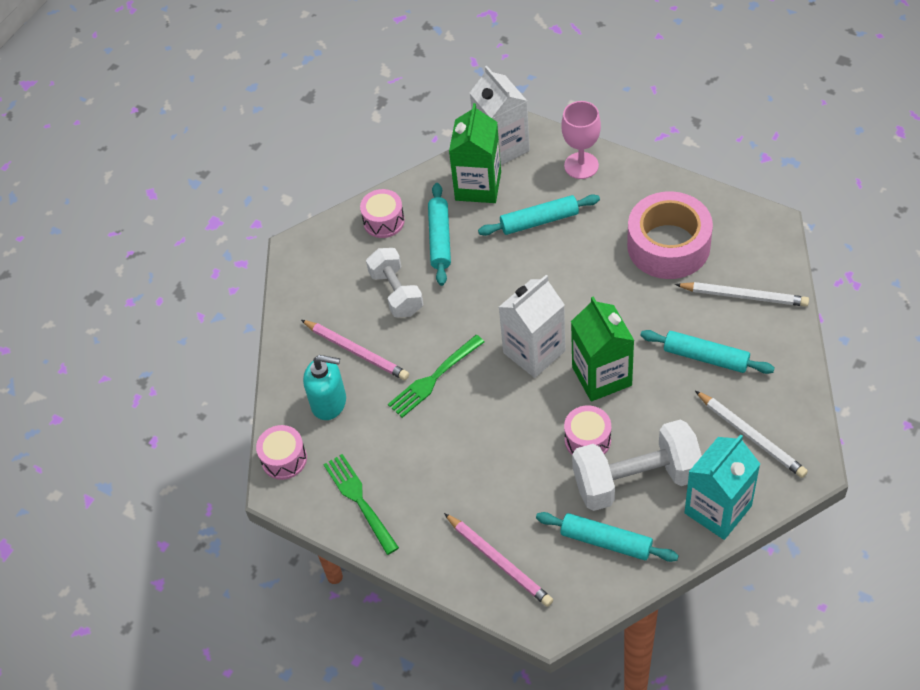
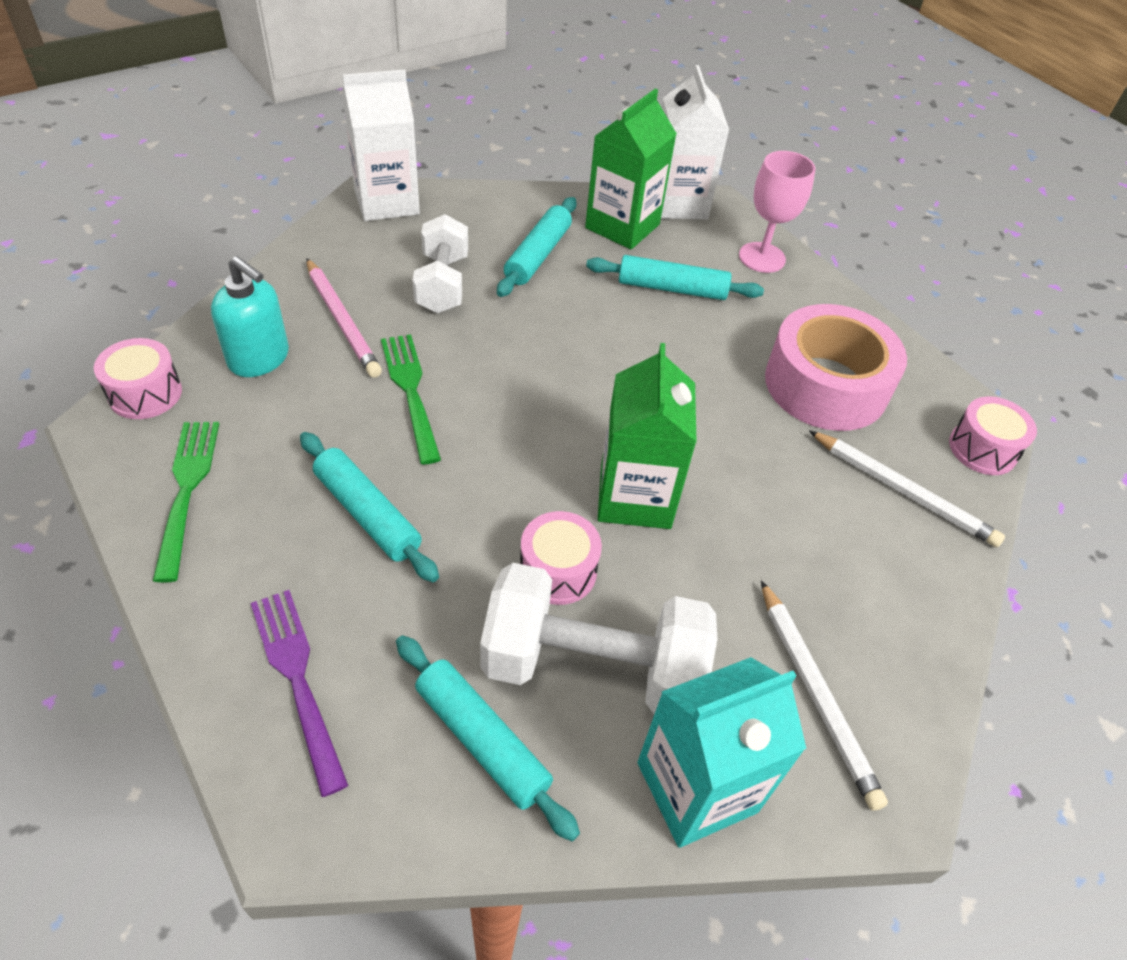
camera: 15 degrees right, 5 degrees down
pink drum [360,189,405,238] -> pink drum moved to [949,397,1037,475]
green fork [388,335,484,418] -> green fork turned 90 degrees clockwise [381,334,441,464]
pink pencil [444,513,553,607] -> purple fork [251,590,349,797]
white carton [499,275,566,378] -> white carton moved to [342,69,420,221]
turquoise rolling pin [640,330,775,374] -> turquoise rolling pin moved to [300,432,439,582]

